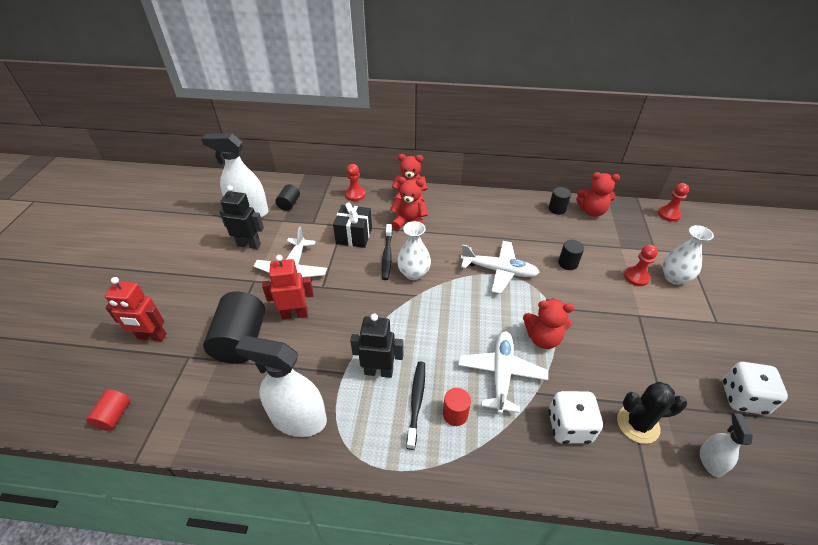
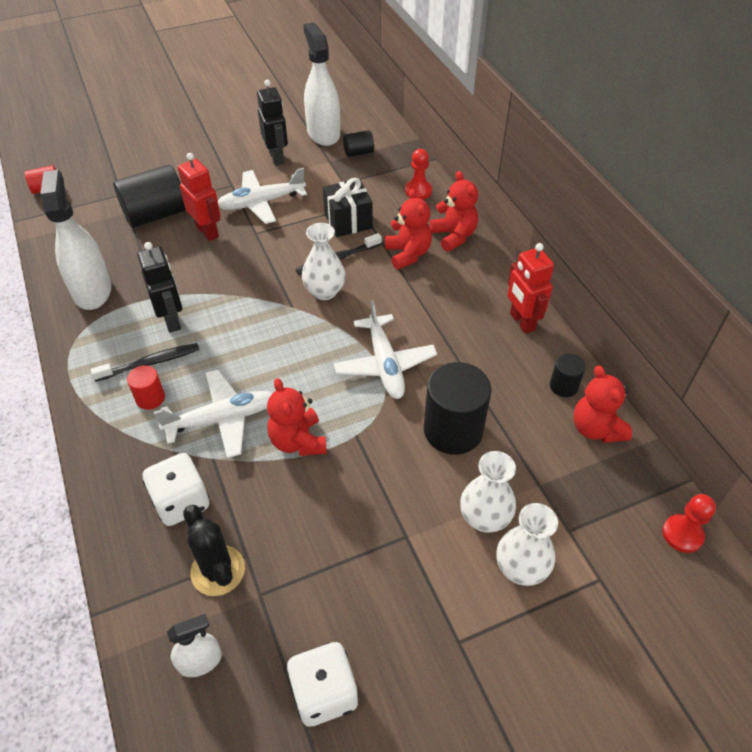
camera: 60 degrees right, 5 degrees up
red robot [105,277,167,342] -> red robot moved to [507,243,554,334]
black cylinder [558,240,584,270] -> black cylinder [424,362,492,455], size x1.99
red pawn [624,245,658,286] -> white vase [460,451,516,533]

